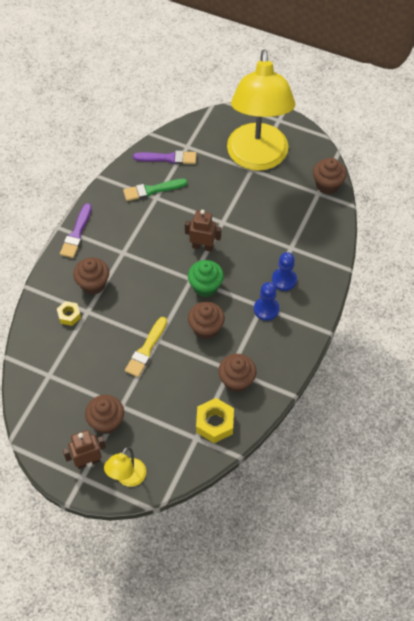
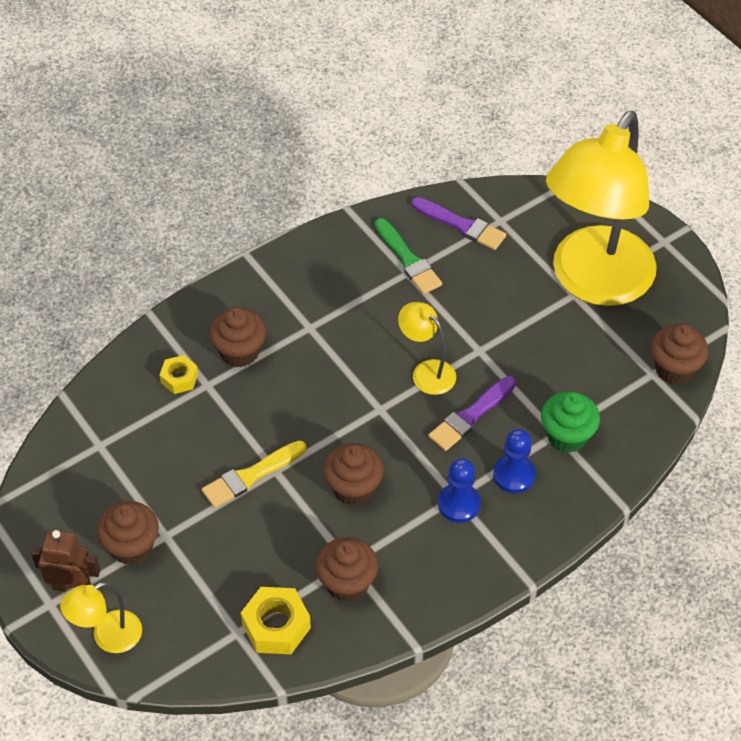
camera: 30 degrees right, 5 degrees down
purple brush [60,203,92,258] -> purple brush moved to [429,376,516,451]
green brush [123,179,188,201] -> green brush turned 135 degrees counterclockwise [375,218,442,294]
brown robot [185,210,221,252] -> yellow lamp [398,302,456,395]
green cupcake [188,260,224,297] -> green cupcake moved to [541,391,600,453]

